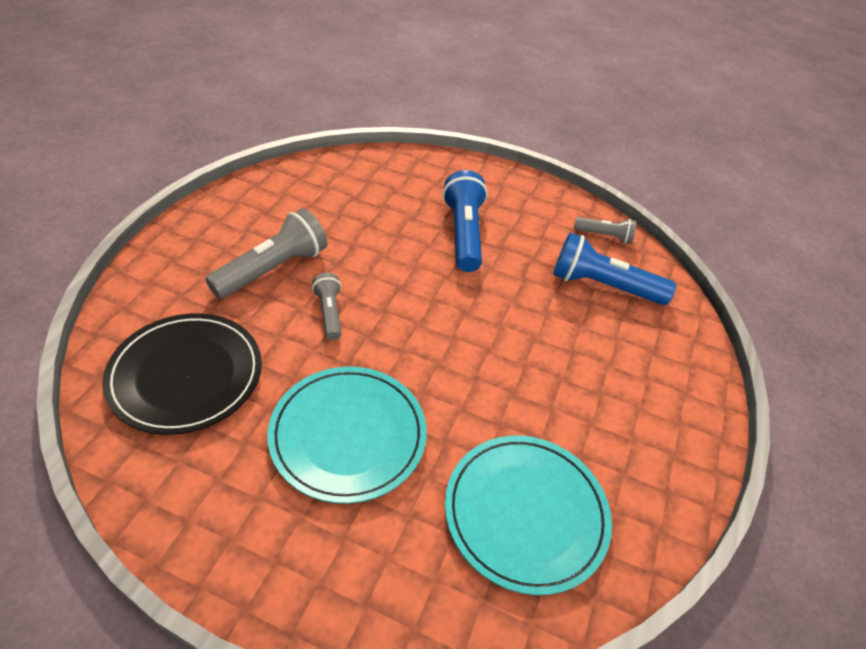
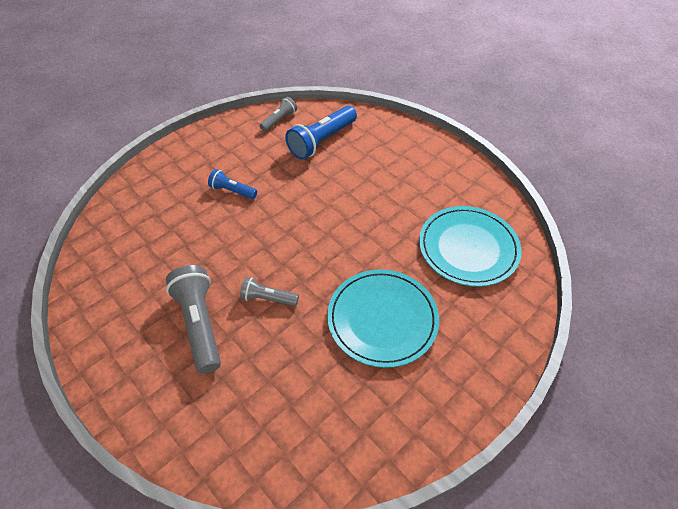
camera: 60 degrees left, 5 degrees up
black plate [102,313,262,435] -> none
blue flashlight [443,170,488,272] -> blue flashlight [208,169,257,199], size x0.56

